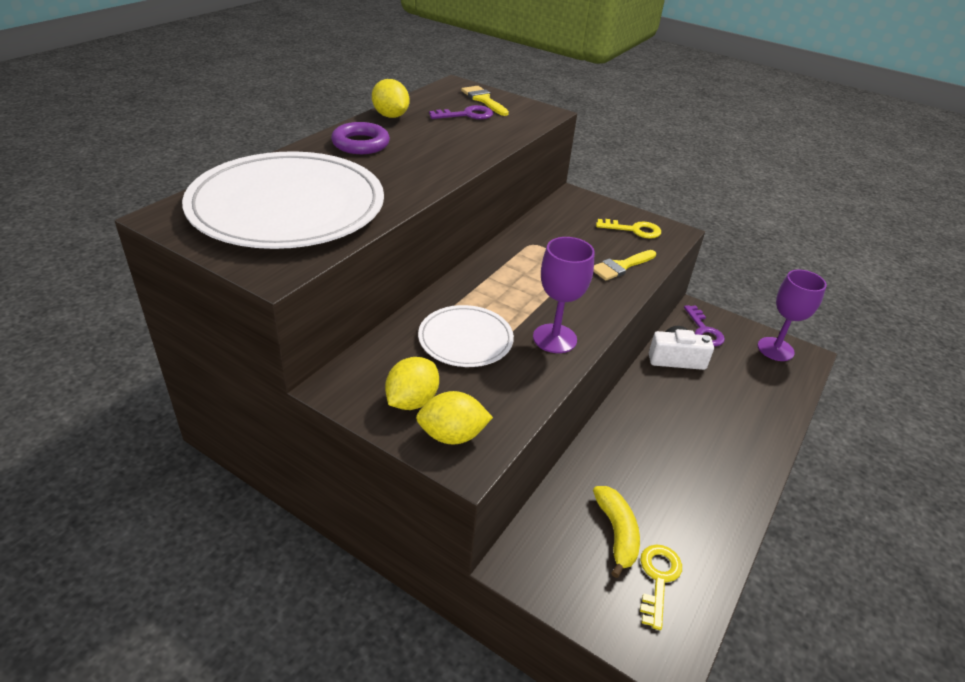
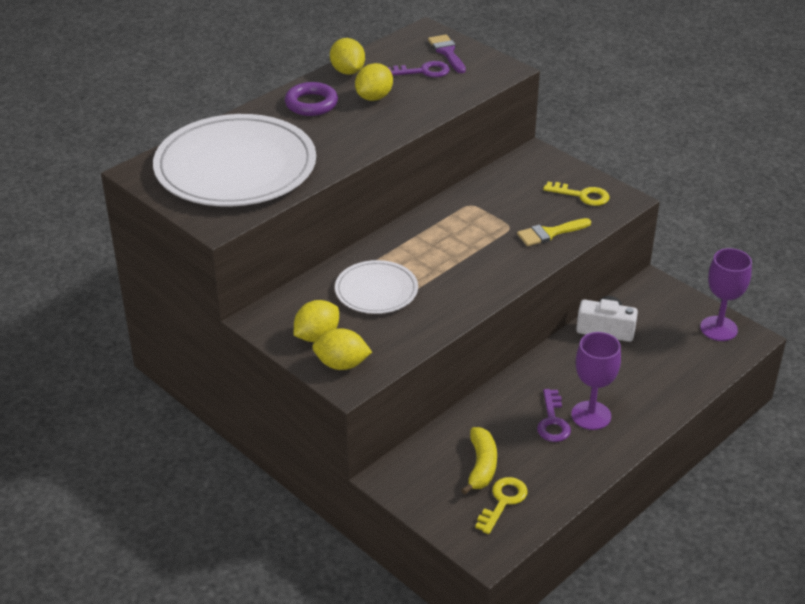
camera: 15 degrees right, 0 degrees up
yellow brush [461,86,509,116] -> purple brush [428,35,466,73]
purple goblet [533,237,595,353] -> purple goblet moved to [571,332,621,430]
purple key [684,305,725,346] -> purple key moved to [537,389,571,442]
none -> yellow lemon [355,63,393,101]

